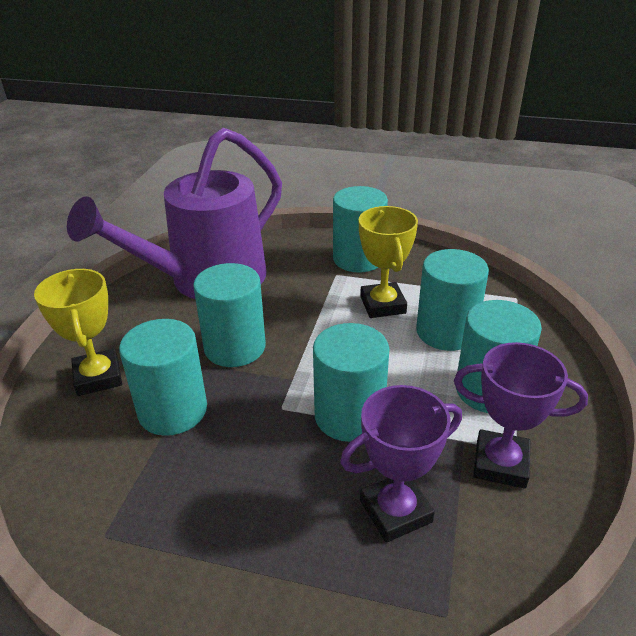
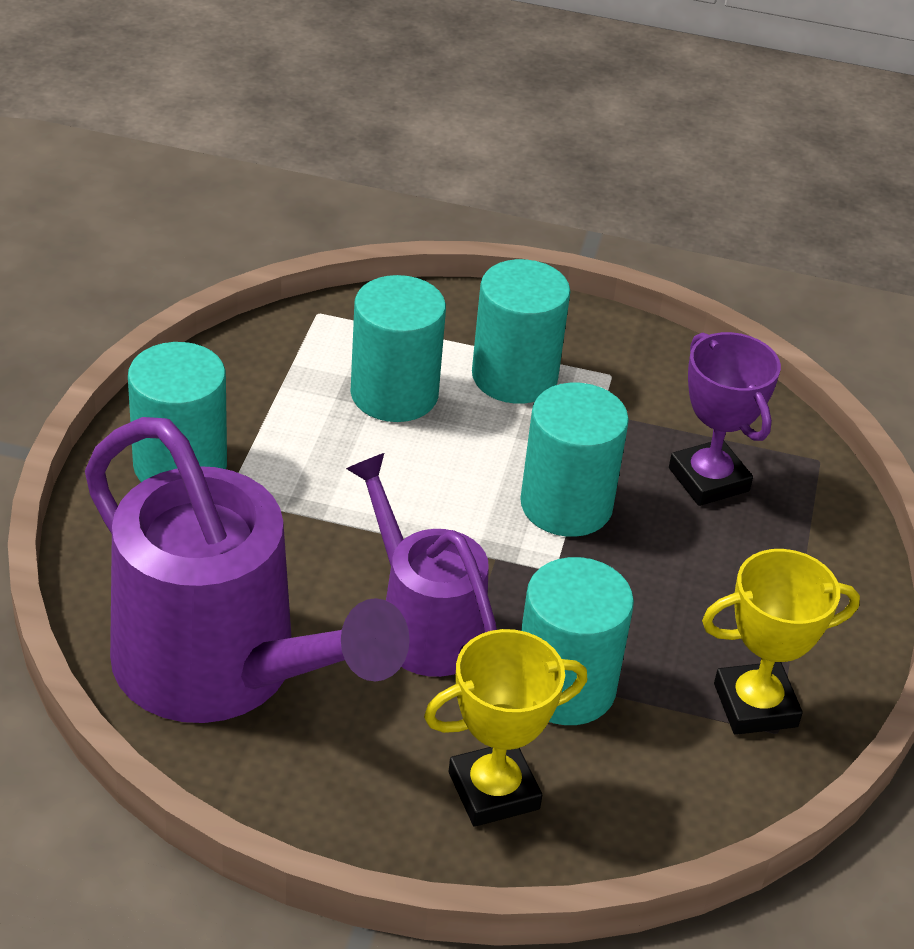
camera: 95 degrees left, 5 degrees up
turquoise cylinder [193,263,266,367] -> purple watering can [346,453,497,677]
yellow trophy [359,206,418,318] -> yellow trophy moved to [702,549,860,735]
purple trophy [454,342,588,489] -> none

